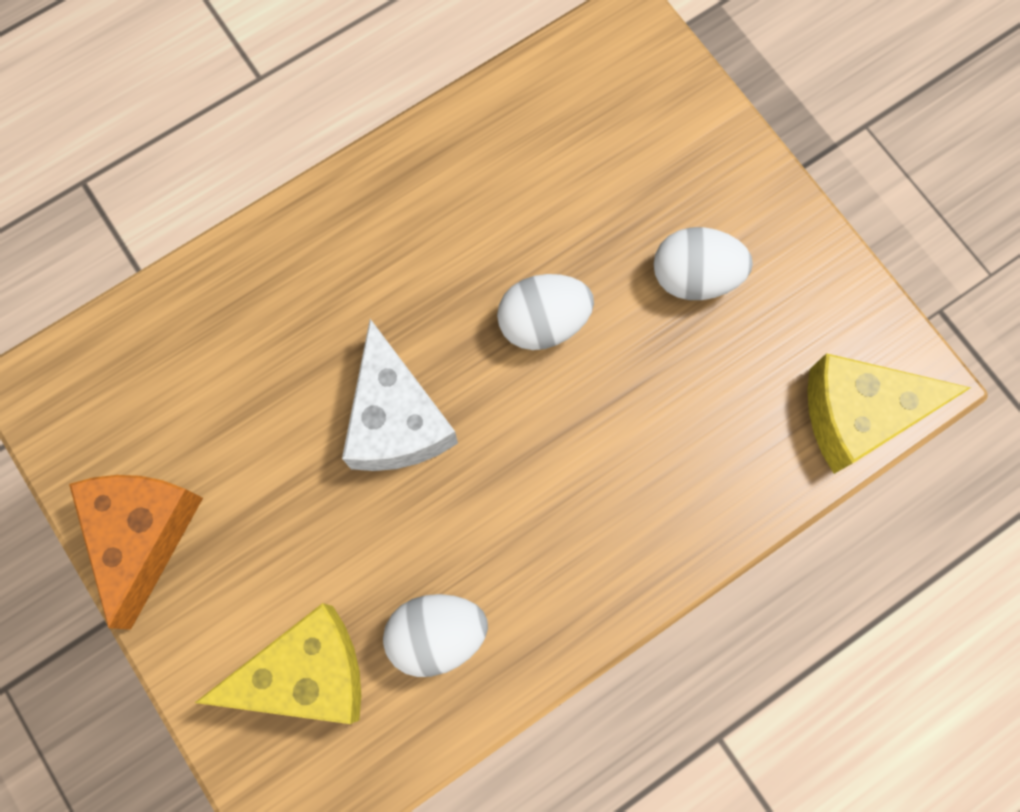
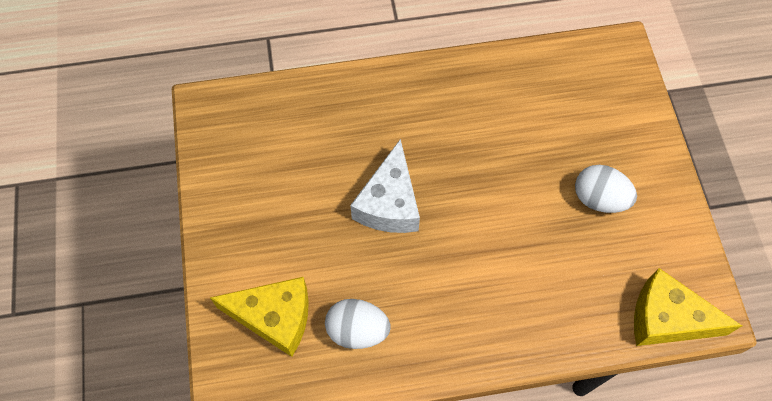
camera: 25 degrees right, 10 degrees down
orange cheese [69,475,203,630] -> none
white egg [497,274,594,350] -> none

